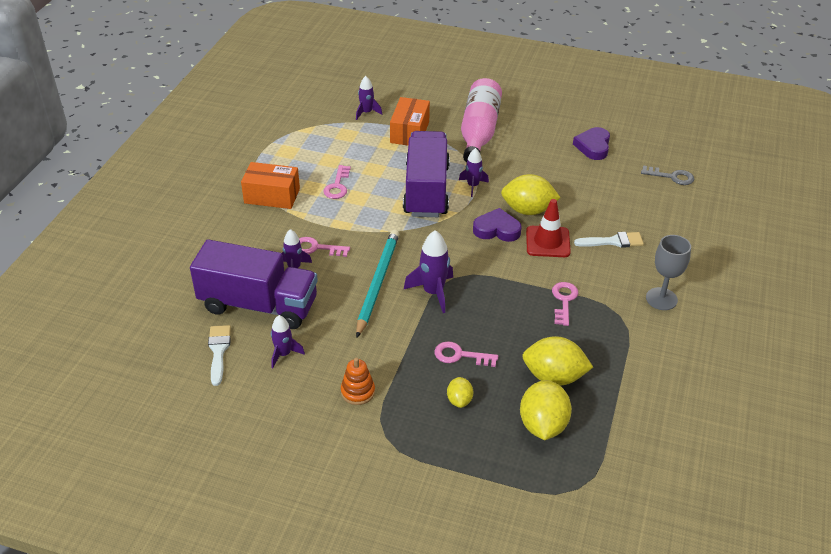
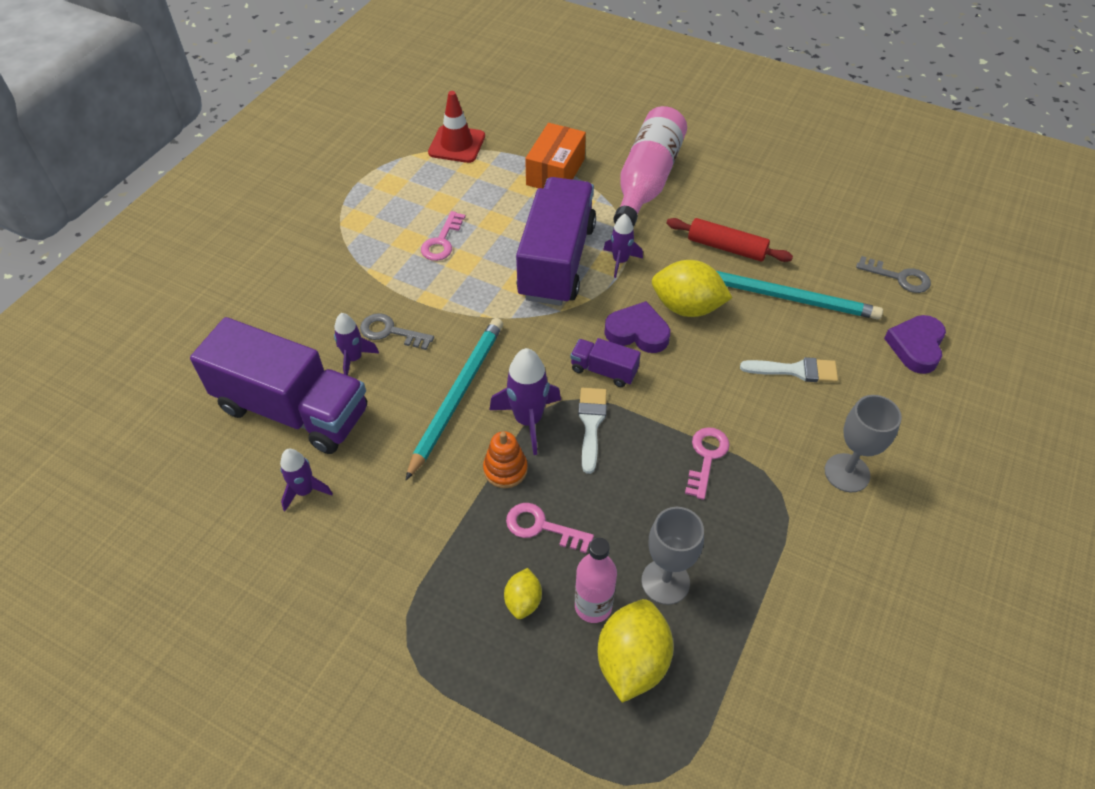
camera: 10 degrees right, 10 degrees up
white brush [208,325,231,386] -> white brush moved to [578,388,607,474]
orange box [241,162,300,209] -> none
pink key [299,237,350,257] -> grey key [360,313,434,350]
orange stacking toy [341,358,375,405] -> orange stacking toy moved to [483,431,528,488]
purple rocket [356,76,382,120] -> none
yellow lemon [522,336,593,386] -> grey goblet [642,507,704,605]
red traffic cone [526,199,571,257] -> red traffic cone moved to [428,91,485,163]
purple heart [573,127,610,160] -> purple heart moved to [884,315,946,374]
none -> purple truck [570,338,641,387]
none -> pink bottle [575,538,617,623]
none -> red rolling pin [666,218,793,262]
none -> turquoise pencil [717,271,883,320]

